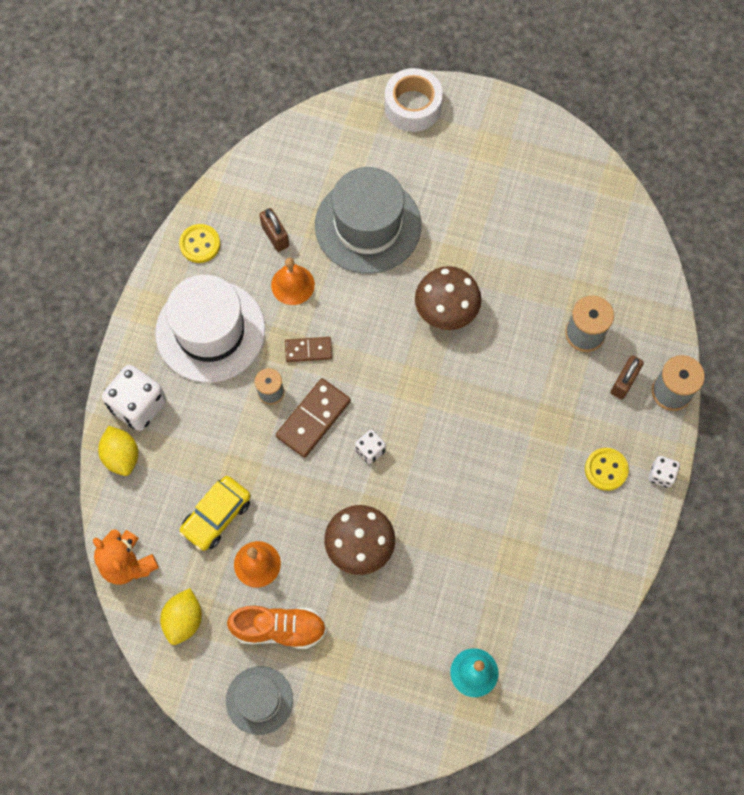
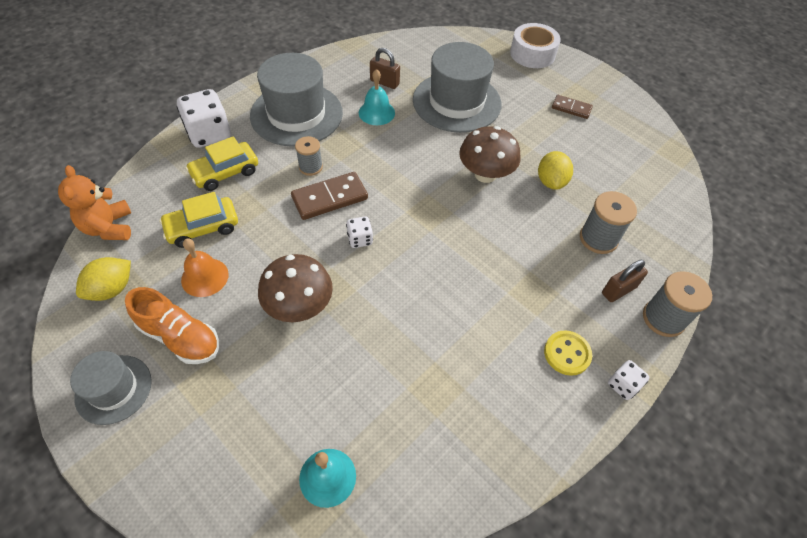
camera: 25 degrees right, 15 degrees down
yellow lemon [98,426,138,476] -> yellow lemon moved to [538,151,573,190]
white hat [155,275,265,383] -> grey hat [250,53,343,147]
yellow button [179,224,220,263] -> none
brown padlock [259,208,289,252] -> brown padlock turned 60 degrees counterclockwise [370,48,400,89]
orange bell [271,258,315,305] -> turquoise bell [359,69,395,125]
brown domino [285,337,332,362] -> brown domino moved to [552,95,593,119]
none -> yellow car [185,136,258,191]

